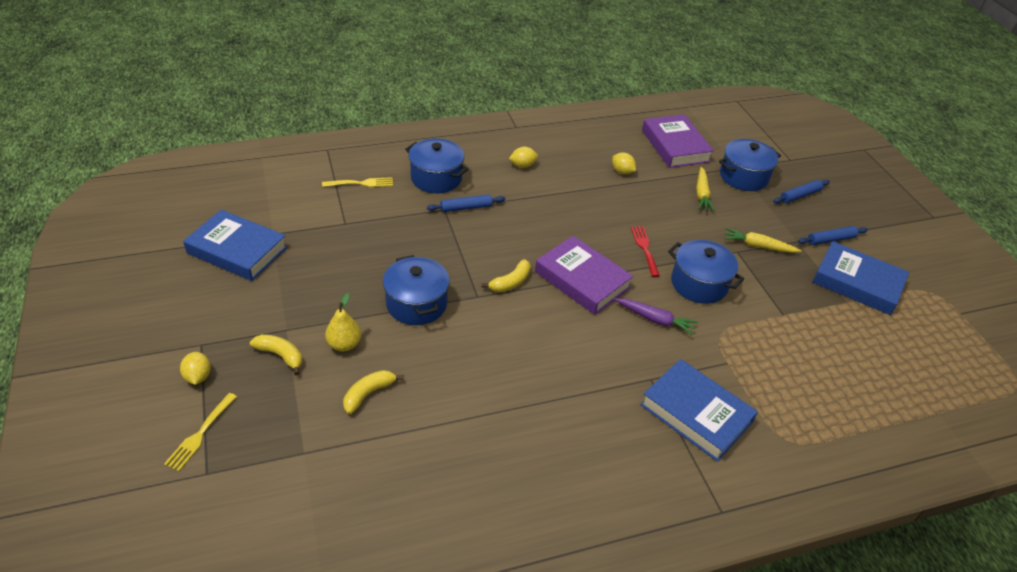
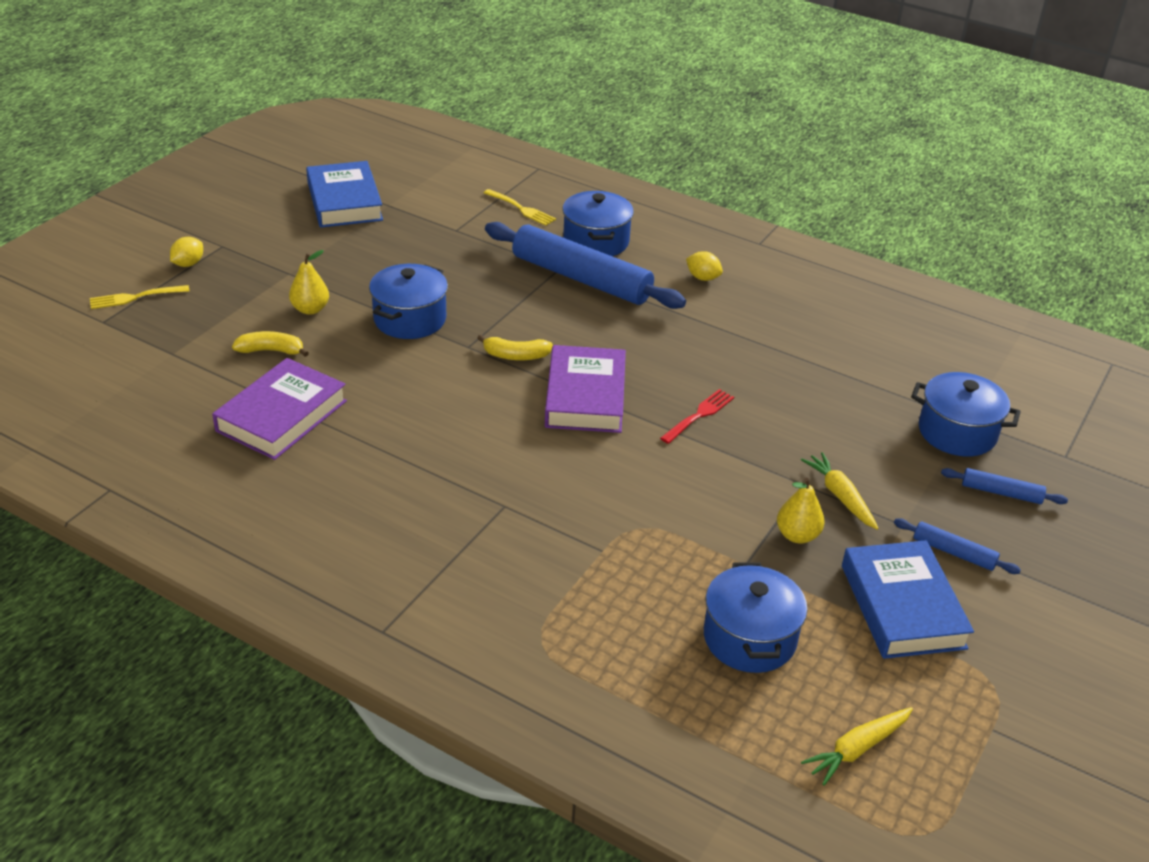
camera: 50 degrees right, 5 degrees down
yellow banana [250,334,302,375] -> none
blue rolling pin [427,194,505,212] -> blue rolling pin [485,222,686,309], size x2.26
yellow lemon [612,153,636,174] -> none
purple carrot [615,299,698,335] -> none
blue book [640,359,758,462] -> none
purple book [642,114,714,168] -> purple book moved to [212,358,347,460]
blue pot [668,240,744,304] -> blue pot moved to [704,563,808,673]
yellow carrot [696,167,715,212] -> yellow carrot moved to [801,707,913,786]
none -> yellow pear [777,478,825,544]

